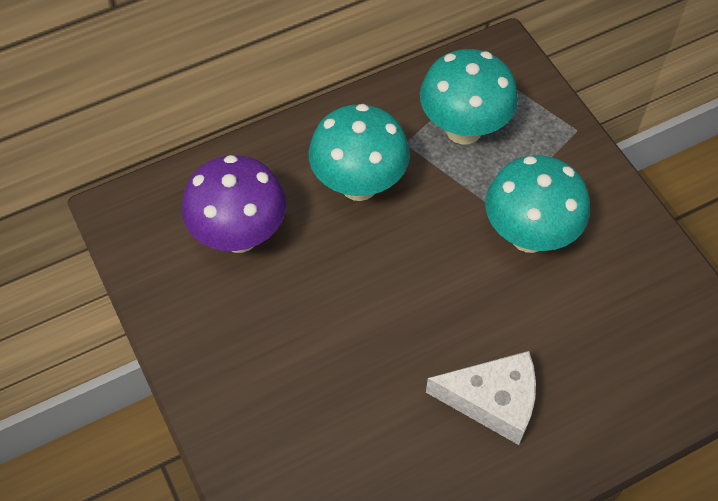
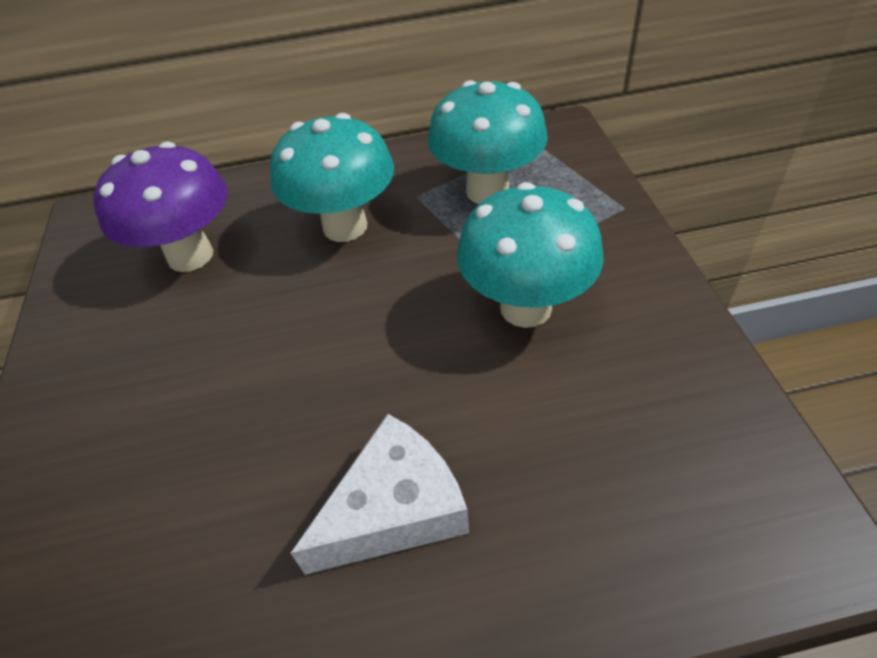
camera: 20 degrees right, 10 degrees down
white cheese [426,351,536,445] -> white cheese turned 60 degrees counterclockwise [291,414,469,575]

